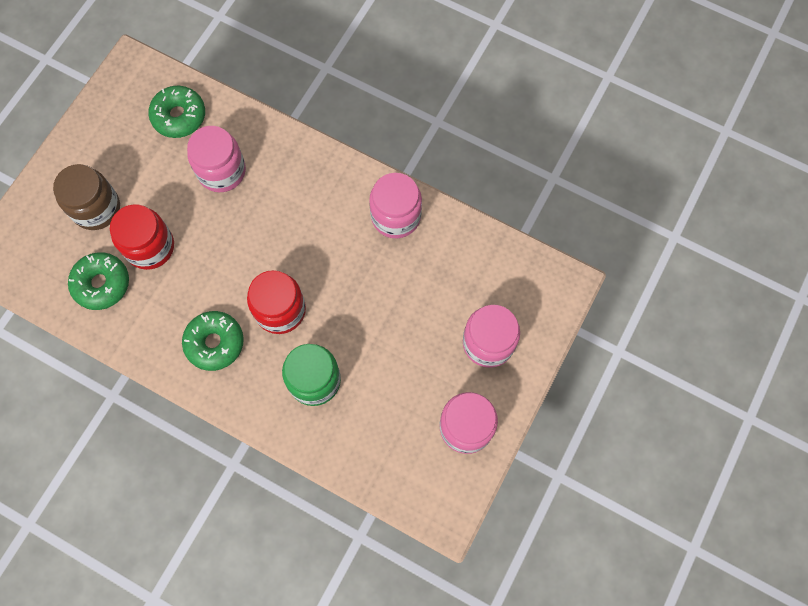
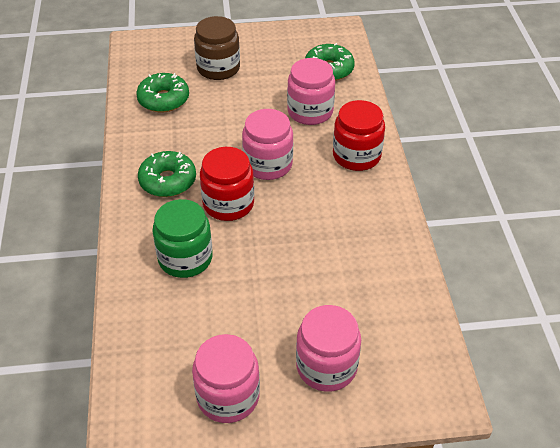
camera: 55 degrees right, 25 degrees down
red jar [110,205,174,270] -> red jar moved to [333,100,385,171]
pink jar [369,173,422,238] -> pink jar moved to [242,109,293,180]

